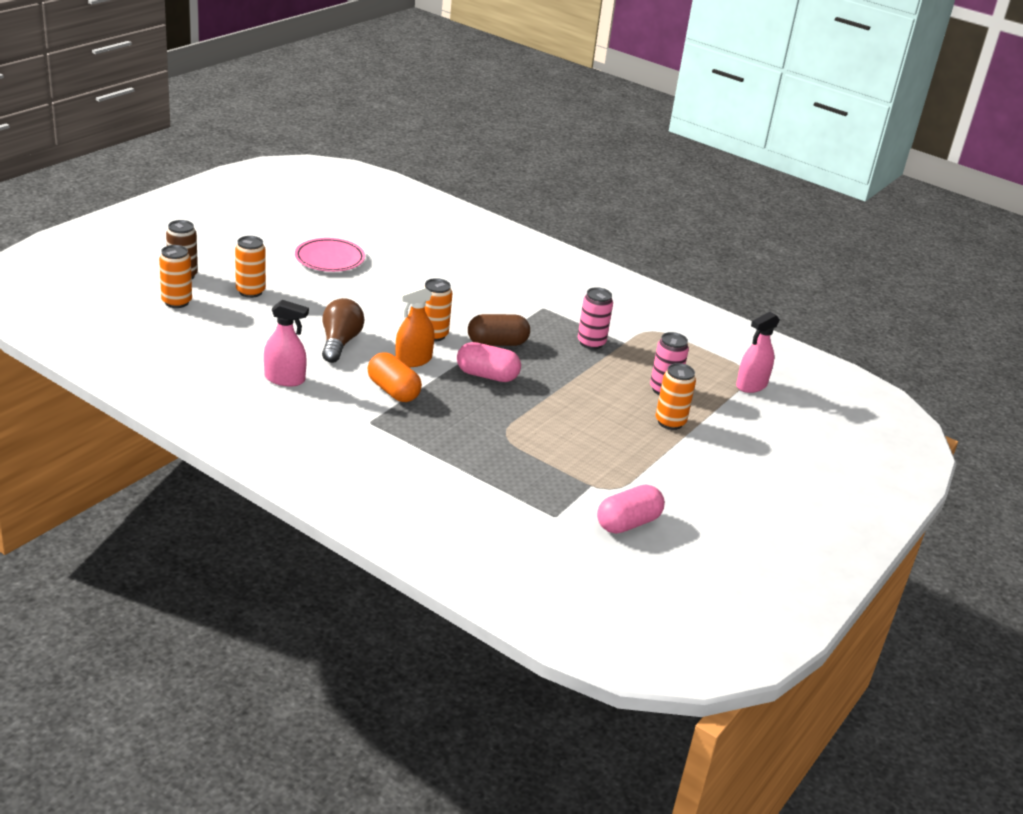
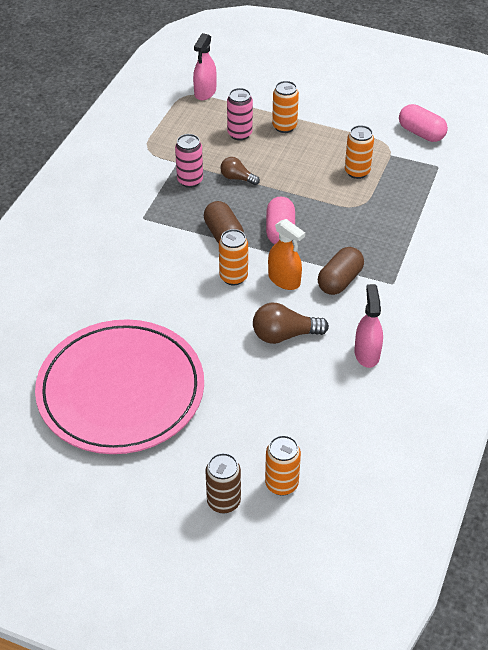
camera: 100 degrees left, 15 degrees up
orange can [235,236,266,298] -> orange can moved to [345,125,374,179]
pink plate [295,238,365,272] -> pink plate [35,319,204,454], size x2.12
orange capsule [368,352,422,402] -> brown capsule [318,247,364,295]
pink spray bottle [736,312,779,393] -> pink spray bottle turned 75 degrees clockwise [193,33,217,100]
none -> brown light bulb [220,157,260,185]

